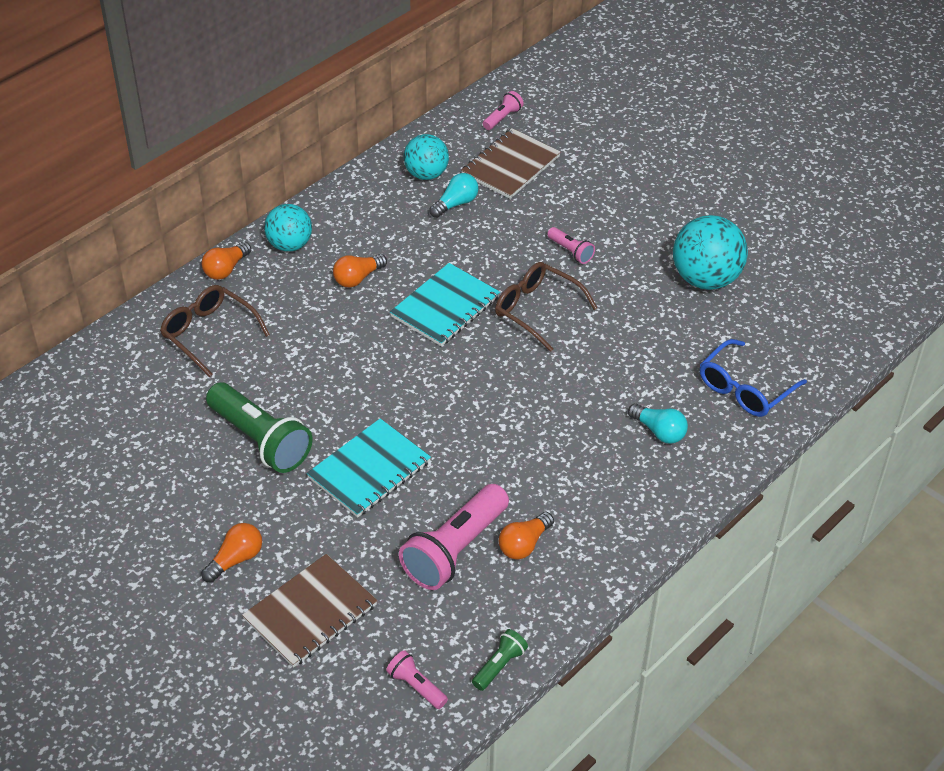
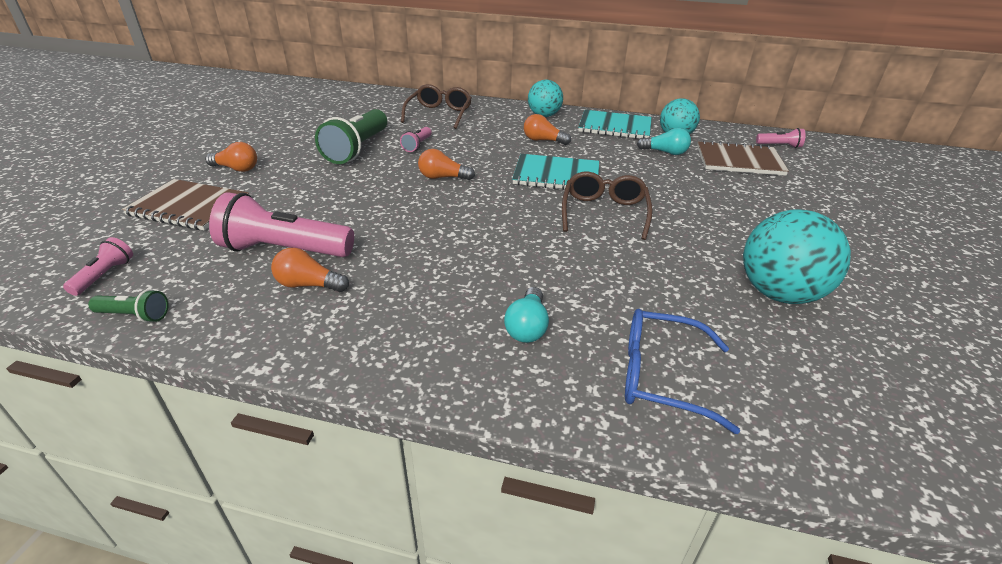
camera: 60 degrees right, 10 degrees down
orange light bulb [202,242,251,280] -> orange light bulb moved to [418,149,475,180]
turquoise notebook [306,418,431,517] -> turquoise notebook moved to [578,110,652,139]
pink flashlight [547,227,595,264] -> pink flashlight moved to [400,127,432,152]

